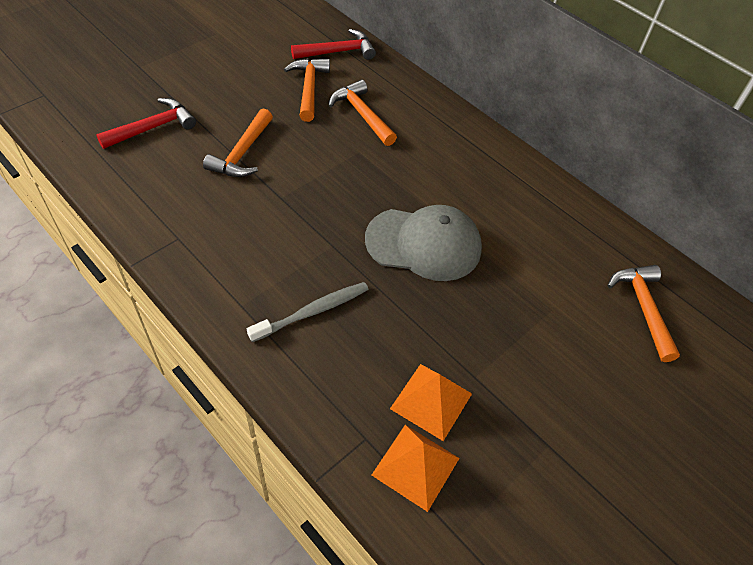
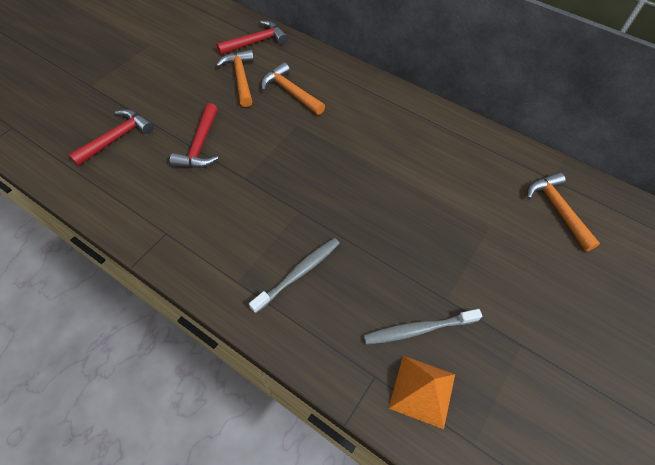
camera: 10 degrees left, 5 degrees up
orange hammer [203,108,273,177] -> red hammer [170,103,219,168]
grey cap [365,205,482,281] -> none
orange pyramid [390,364,472,441] -> grey toothbrush [363,309,482,345]

